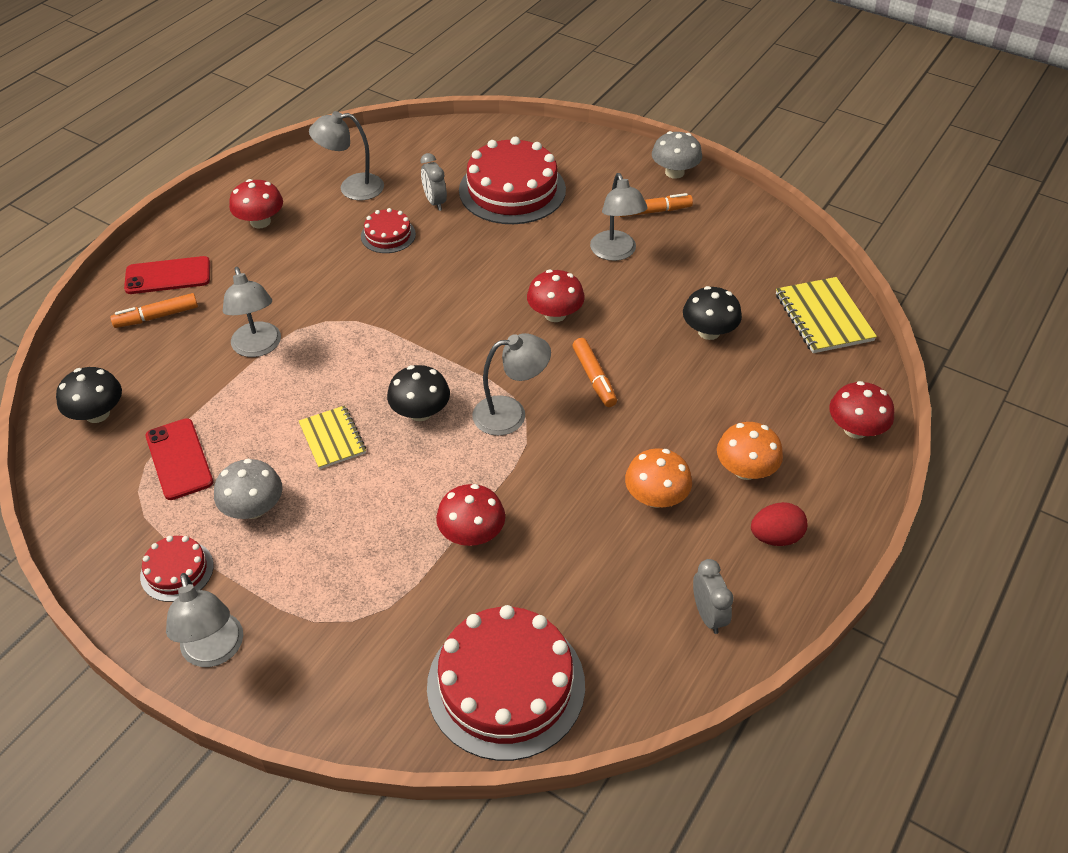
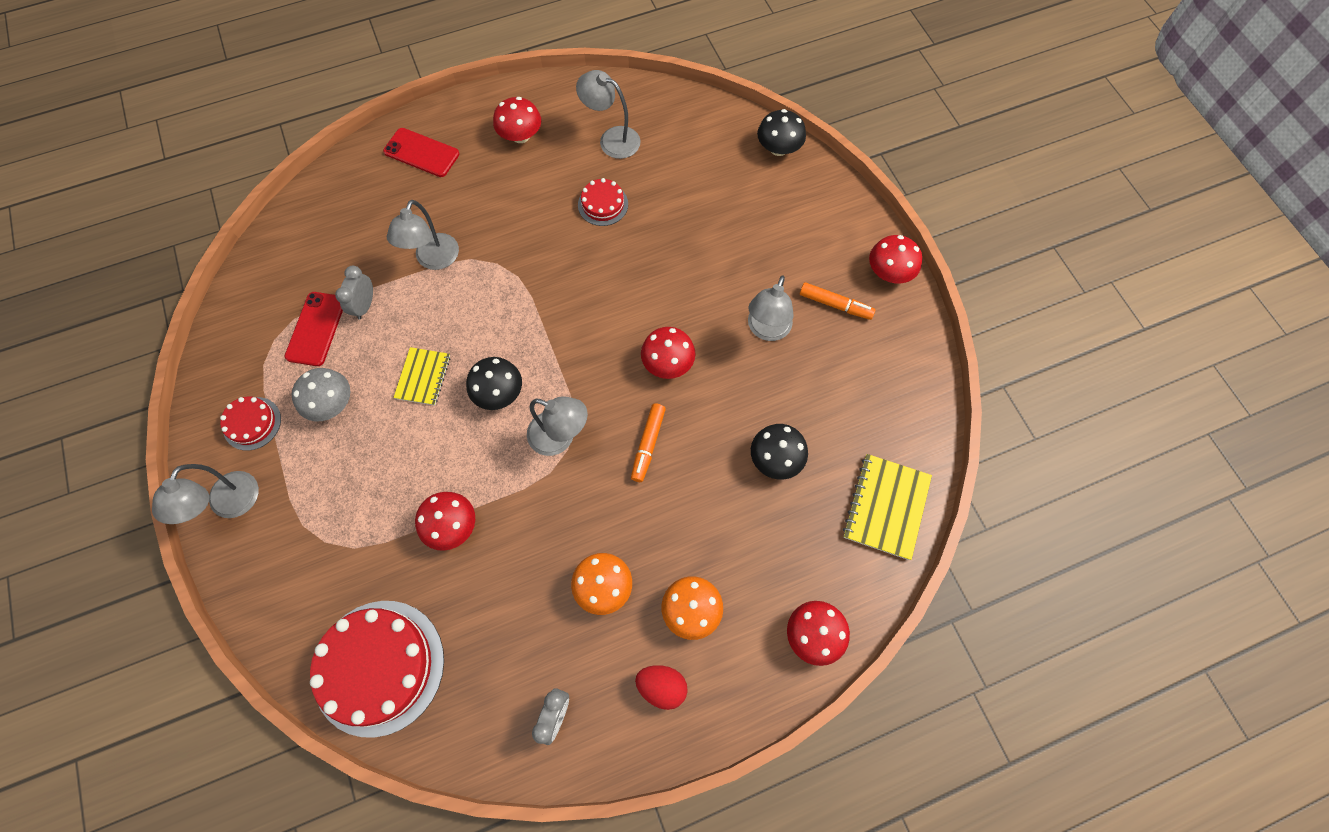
camera: 35 degrees right, 20 degrees up
black mushroom [56,367,122,423] -> black mushroom moved to [757,109,806,156]
orange marker [110,293,198,328] -> none
grey clock [421,153,447,211] -> grey clock moved to [335,266,373,320]
red cake [459,137,566,224] -> none
grey mushroom [652,131,702,179] -> red mushroom [869,235,922,283]

